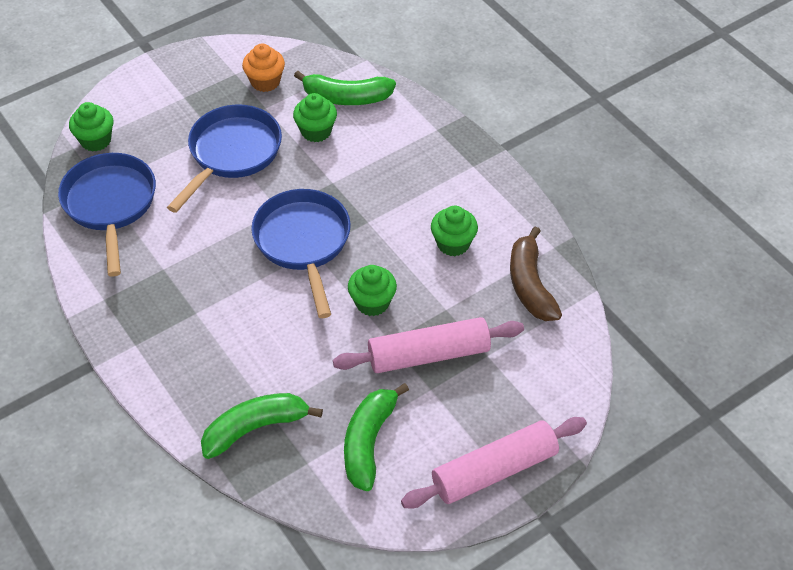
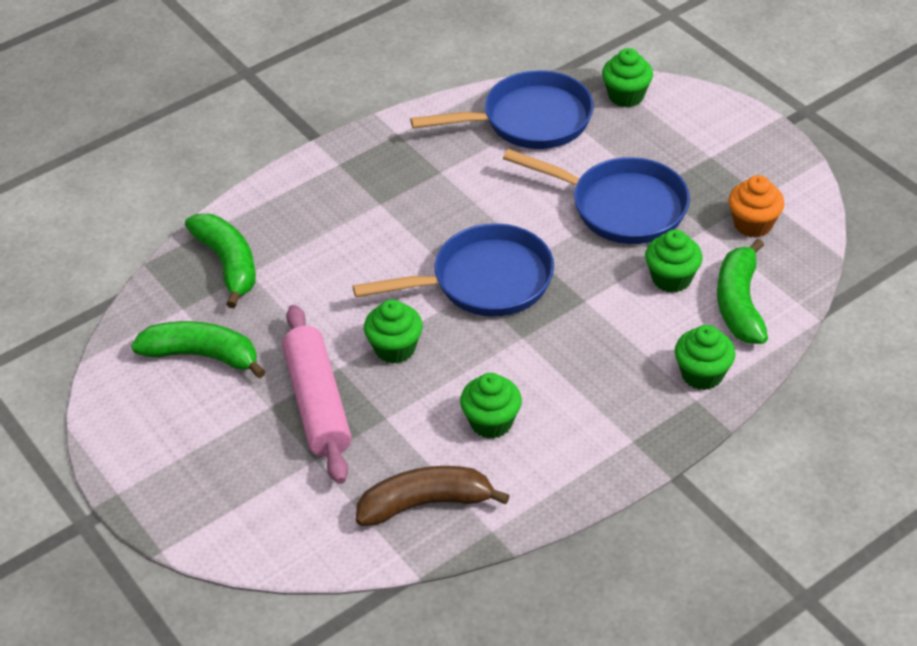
camera: 90 degrees right, 5 degrees down
pink rolling pin [401,417,587,509] -> none
none -> green cupcake [675,325,735,390]

